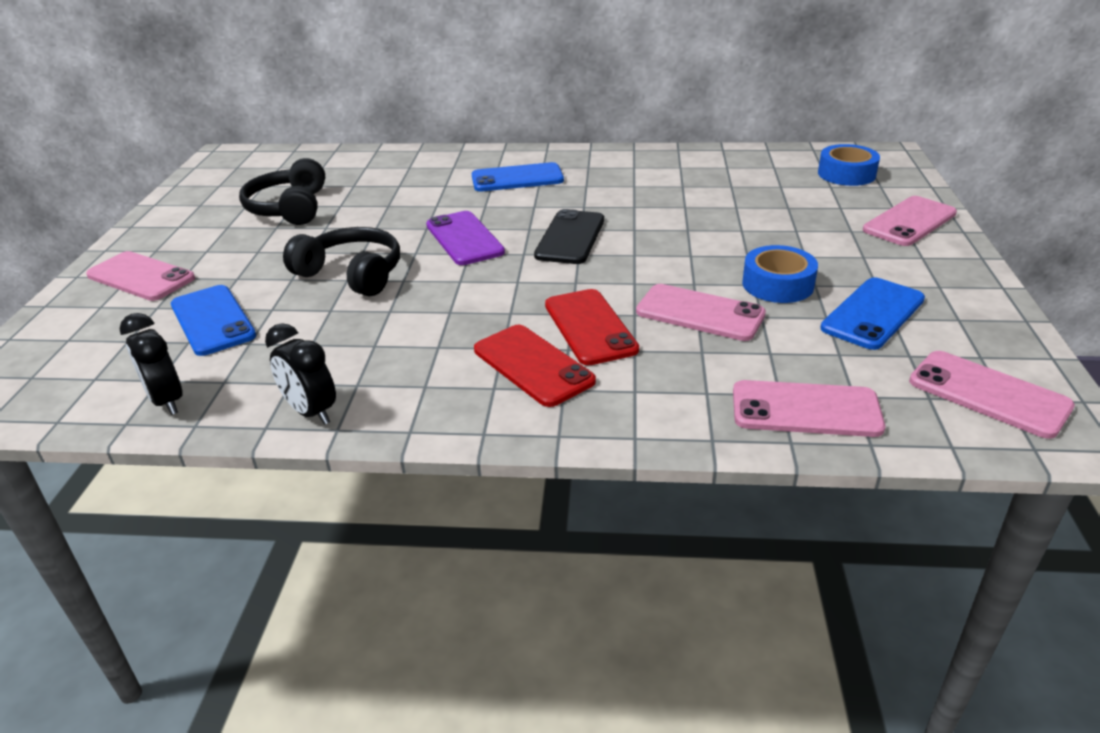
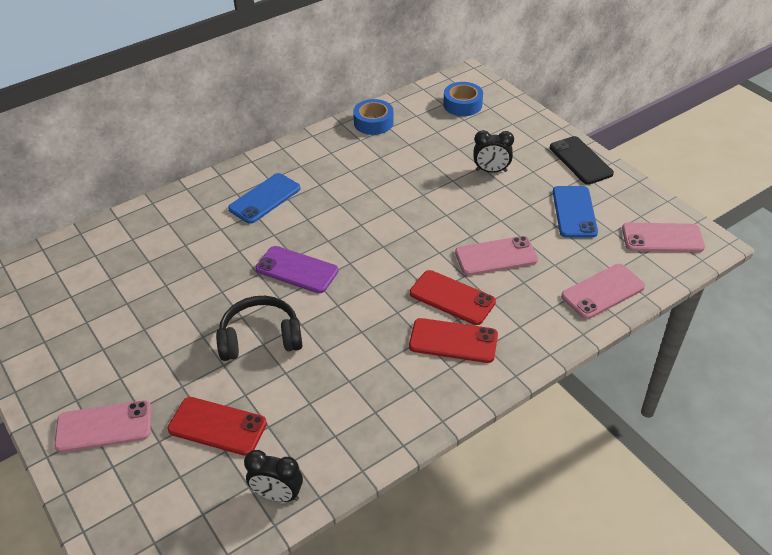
camera: 40 degrees left, 10 degrees up
blue phone [171,285,256,356] -> red phone [167,397,267,456]
black headphones [239,158,325,225] -> none
black clock [265,323,336,425] -> black clock moved to [474,130,514,172]
black phone [534,209,604,264] -> black phone moved to [550,136,614,184]
blue tape [742,245,818,303] -> blue tape moved to [353,99,394,135]
pink phone [863,196,957,246] -> none

